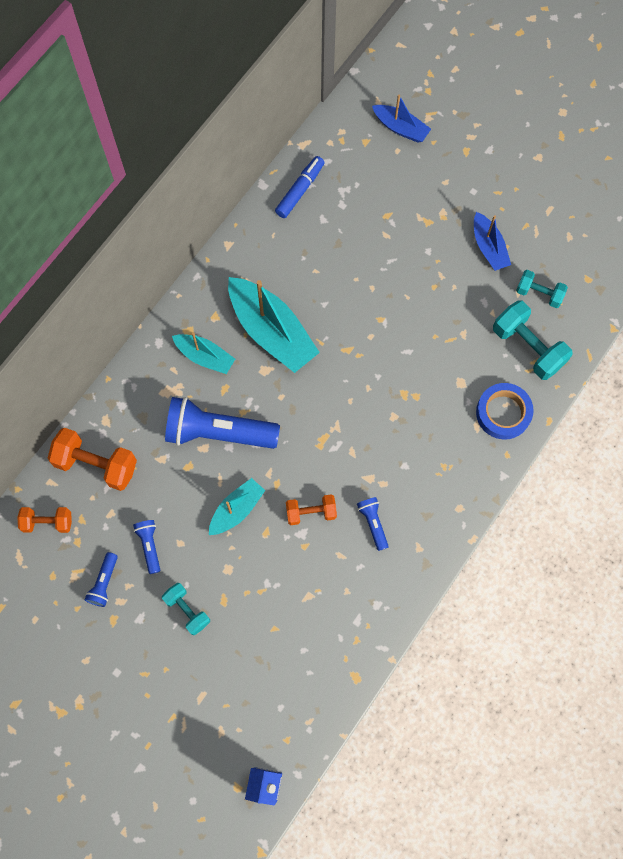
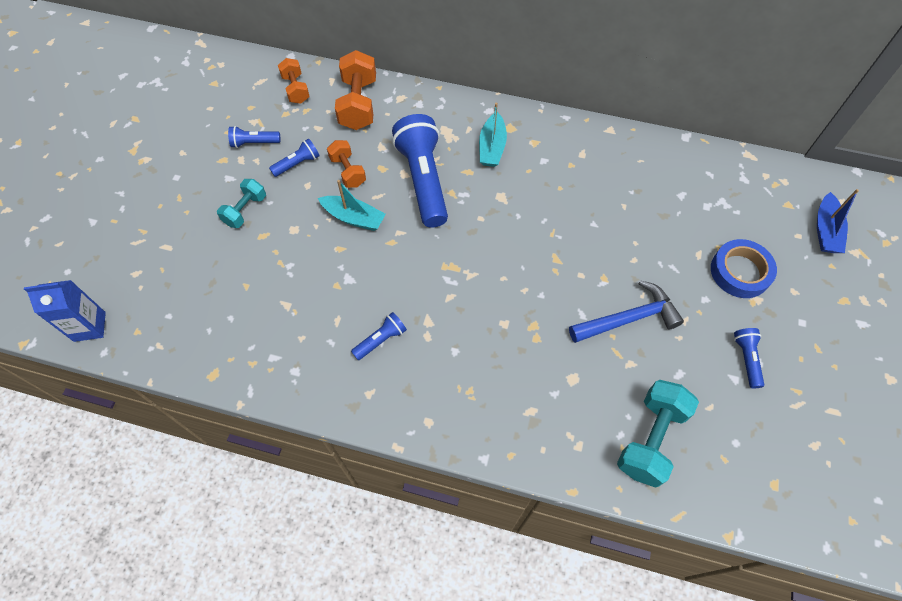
camera: 70 degrees right, 10 degrees down
turquoise boat [228,277,320,373] -> none
blue marker [275,156,325,218] -> none
orange dumbbell [286,494,337,525] -> orange dumbbell moved to [327,140,366,188]
blue boat [474,212,511,271] -> blue flashlight [734,328,764,388]
blue tape [476,383,534,440] -> blue tape moved to [711,239,777,298]
turquoise dumbbell [516,270,568,308] -> none
none -> blue hammer [569,280,684,343]

